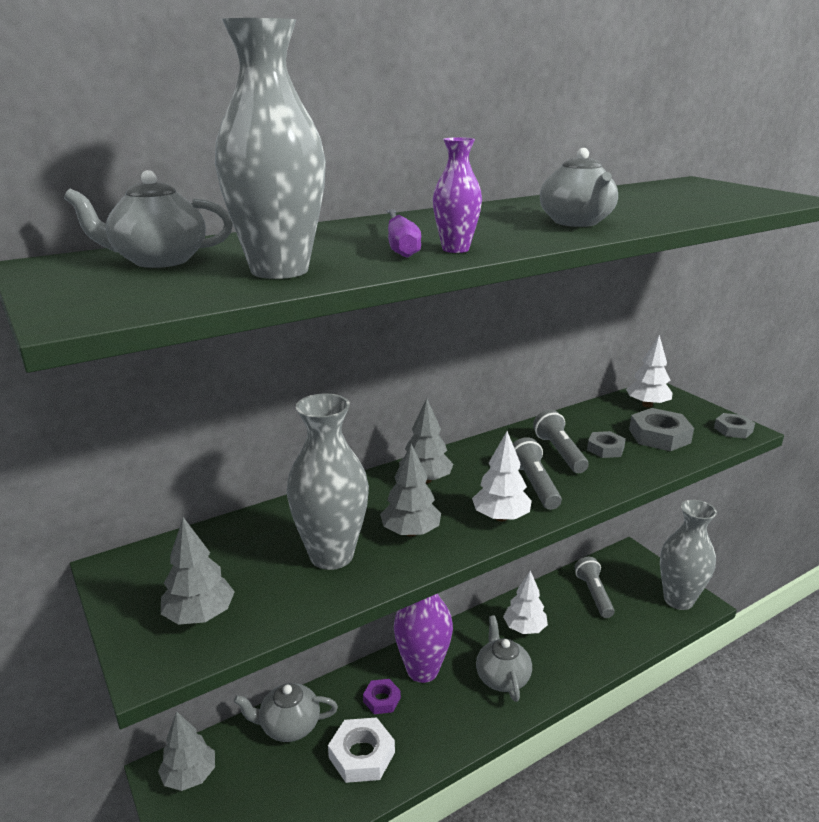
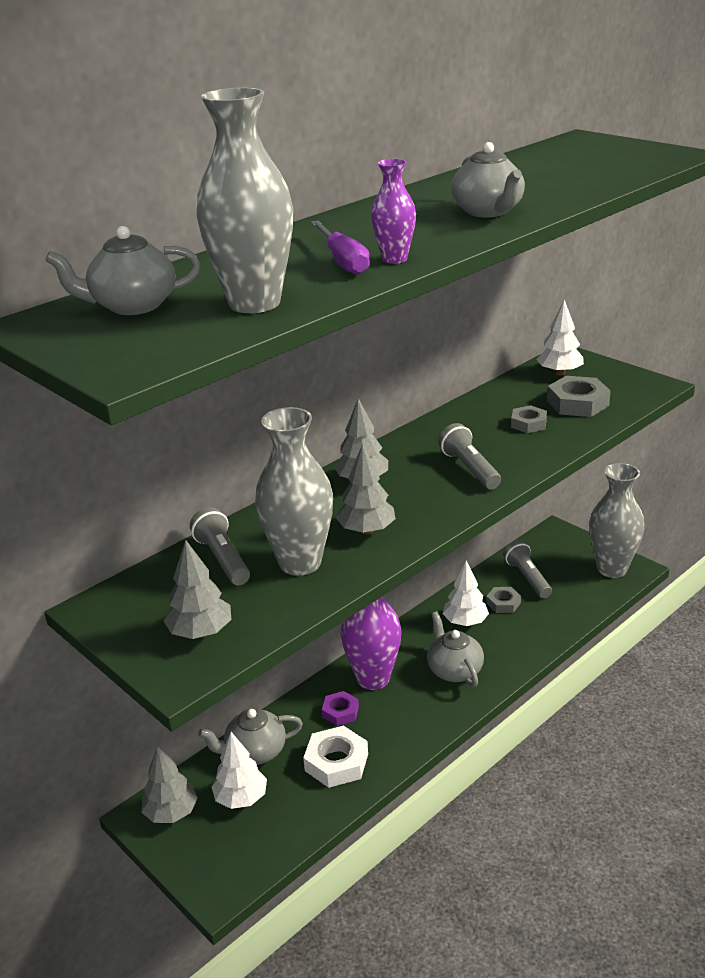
camera: 10 degrees left, 5 degrees up
white tree [472,431,532,521] -> white tree moved to [212,732,267,809]
grey flashlight [533,409,588,473] -> grey flashlight moved to [190,507,250,585]
grey nut [714,413,755,439] -> grey nut moved to [486,587,521,613]

